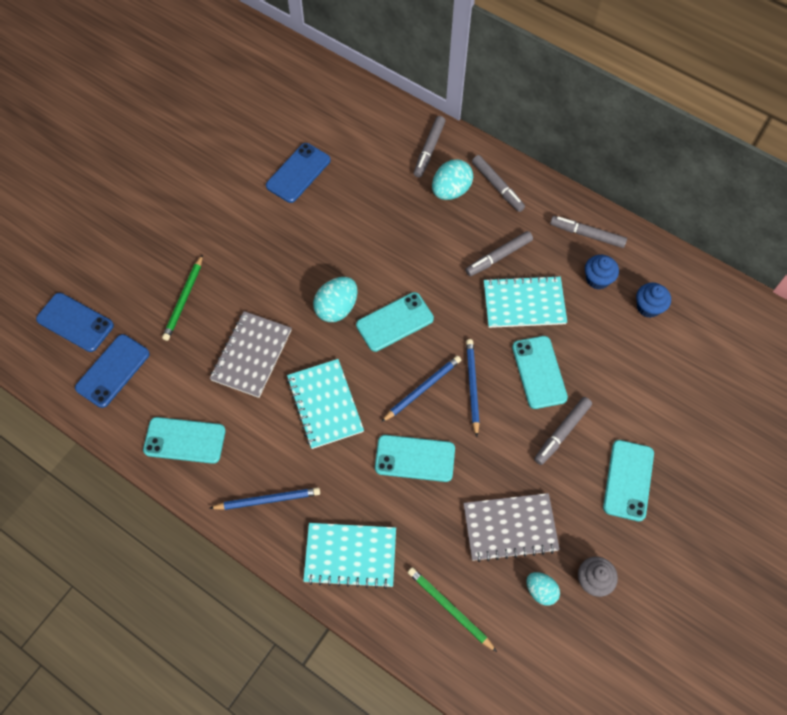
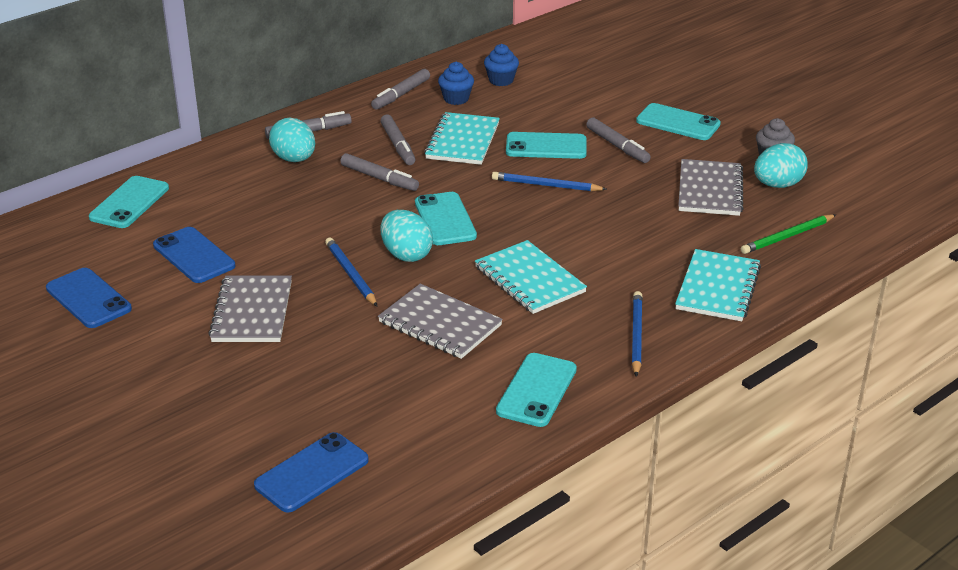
camera: 75 degrees left, 30 degrees down
blue phone [75,334,150,408] -> blue phone moved to [46,268,132,328]
green pencil [162,254,203,341] -> none
turquoise notebook [287,359,364,449] -> turquoise notebook turned 60 degrees clockwise [475,240,587,314]
turquoise phone [375,435,455,482] -> turquoise phone moved to [89,176,169,228]
blue pencil [381,356,461,422] -> blue pencil moved to [325,238,378,307]
grey marker [414,116,446,177] -> grey marker moved to [340,153,419,191]
turquoise egg [526,572,560,606] -> turquoise egg [754,143,808,188], size x1.59
none -> grey notebook [208,276,292,342]

